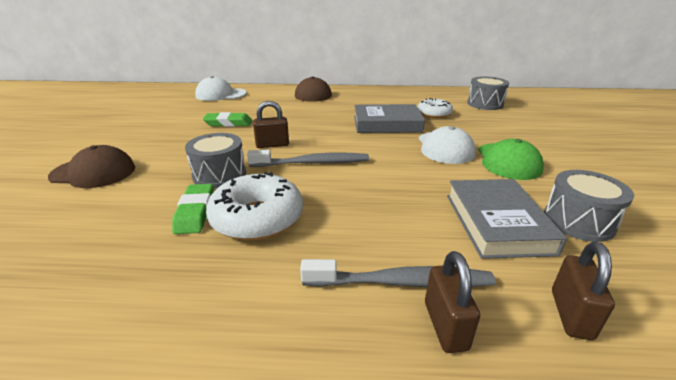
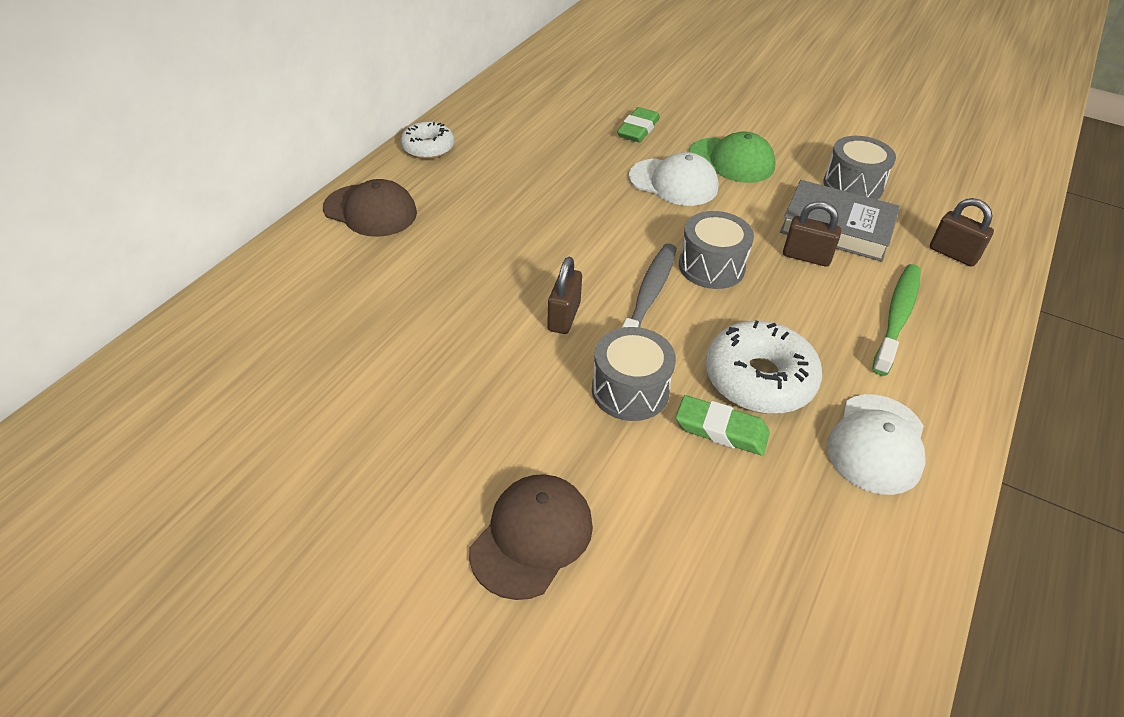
camera: 65 degrees left, 15 degrees up
white cap [195,76,247,101] -> white cap moved to [827,394,925,495]
green eraser [203,112,252,127] -> green eraser moved to [617,107,660,142]
grey toothbrush [300,259,495,287] -> green toothbrush [872,264,921,376]
grey book [354,104,425,133] -> none
white donut [418,98,453,118] -> white donut moved to [401,121,454,159]
brown padlock [425,251,480,353] -> brown padlock moved to [783,201,842,267]
grey drum [467,76,509,110] -> grey drum moved to [679,211,754,289]

